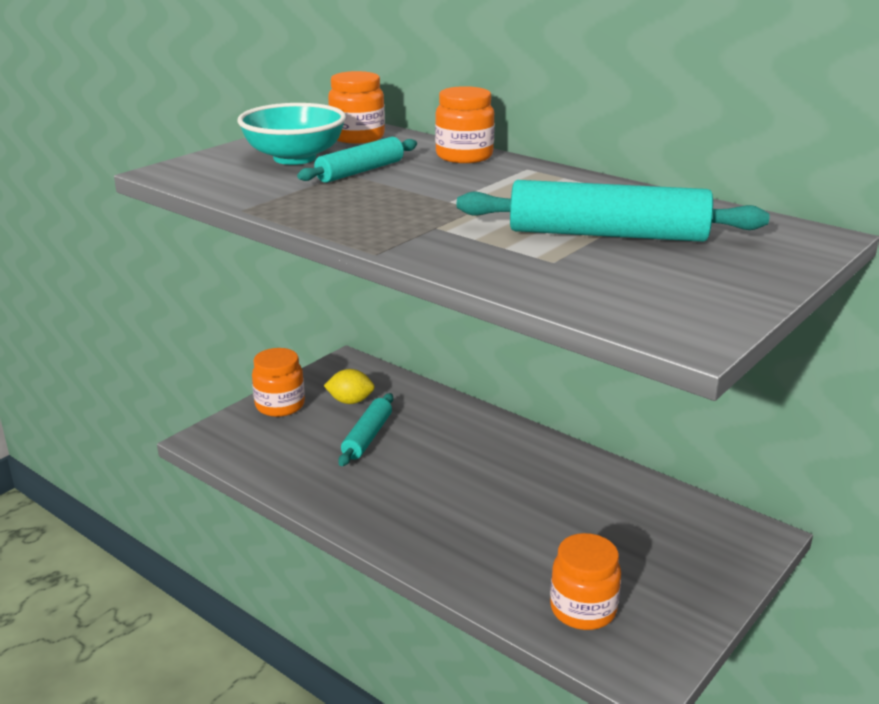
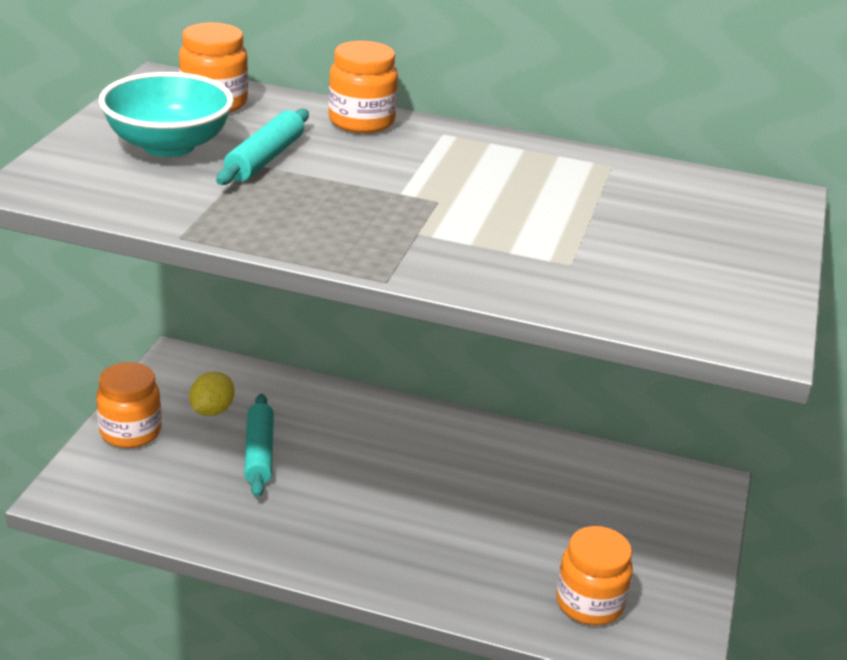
camera: 25 degrees left, 5 degrees up
yellow lemon [324,369,375,404] -> yellow lemon turned 45 degrees counterclockwise [189,372,235,416]
turquoise rolling pin [457,180,769,242] -> none

